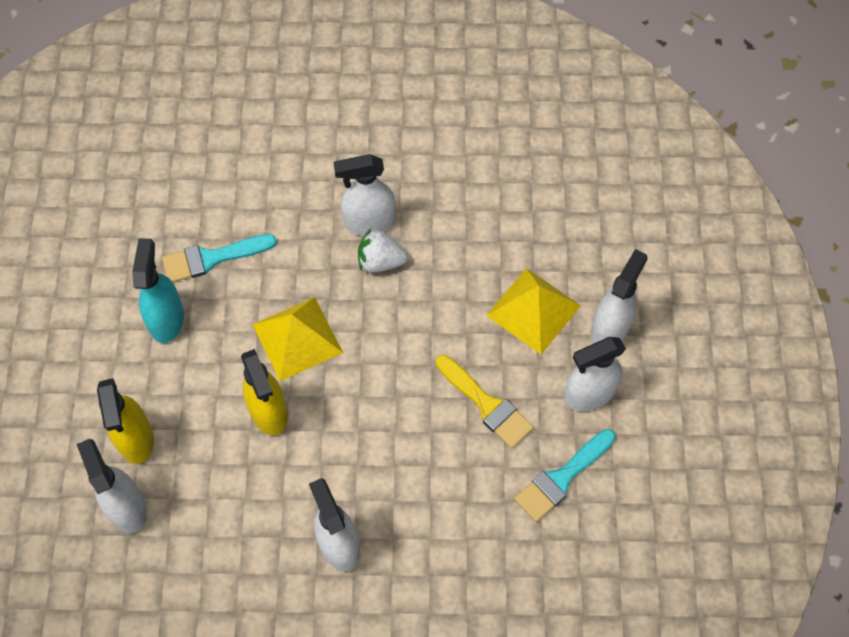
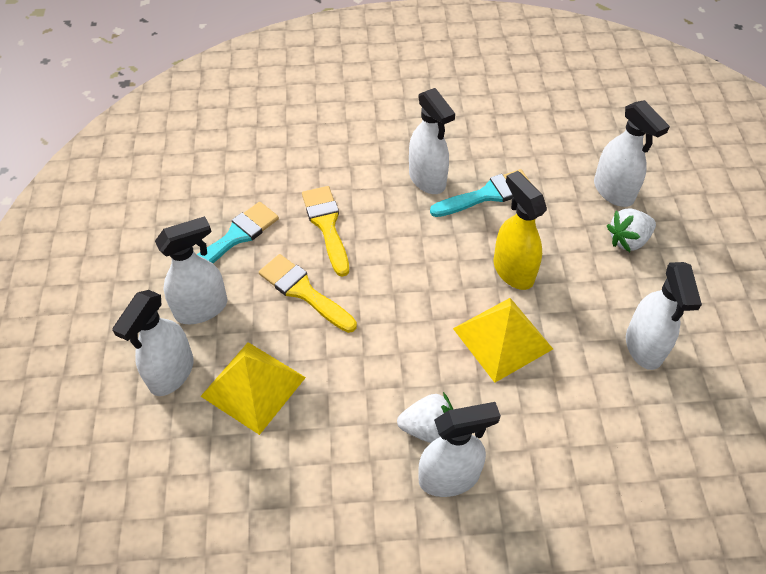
camera: 175 degrees right, 10 degrees down
yellow spray bottle [97,378,154,464] -> white strawberry [607,209,656,252]
turquoise spray bottle [132,239,184,343] -> white spray bottle [626,262,702,370]
turquoise brush [162,234,277,282] -> turquoise brush moved to [430,169,529,217]
none -> yellow brush [302,186,349,277]

